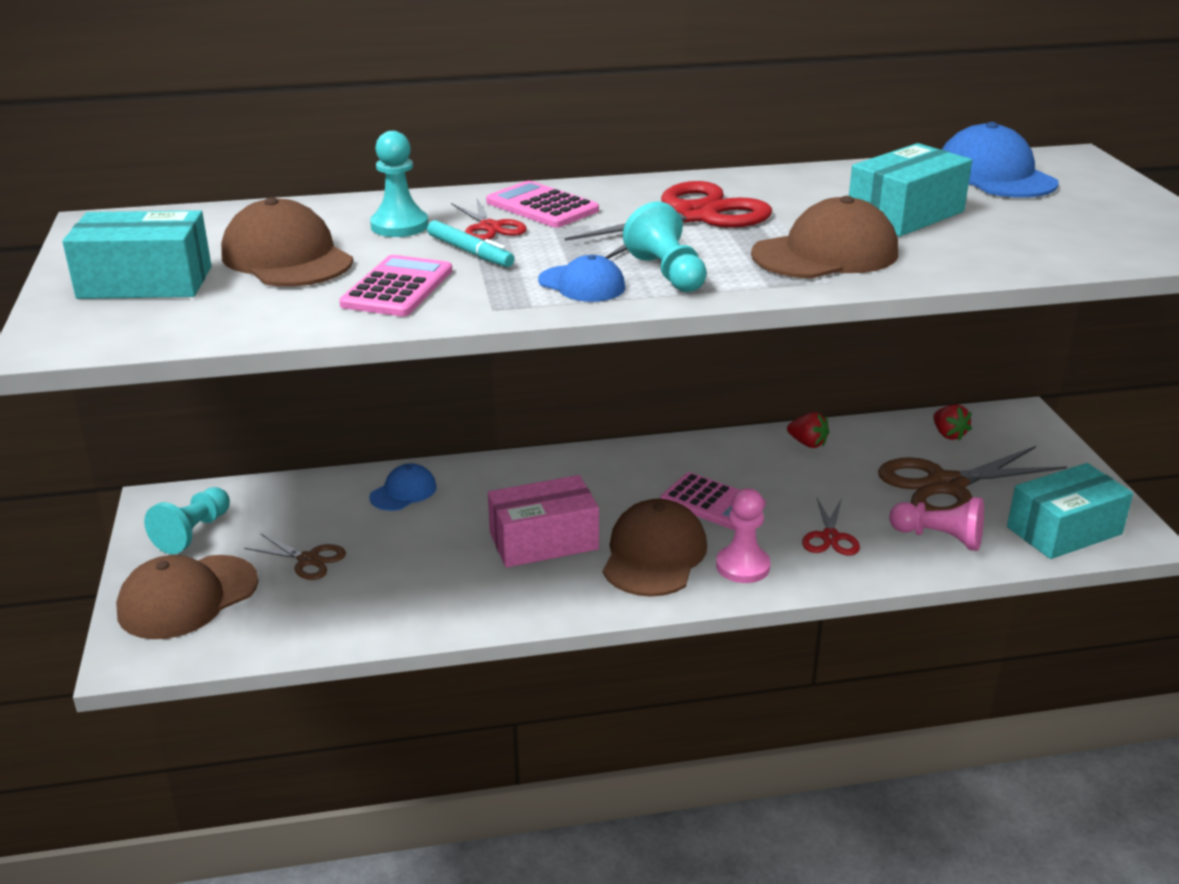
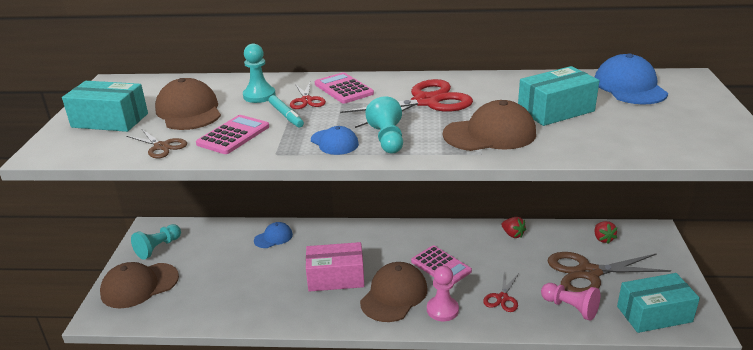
camera: 15 degrees right, 0 degrees up
brown scissors [244,533,346,580] -> brown scissors moved to [126,129,187,158]

